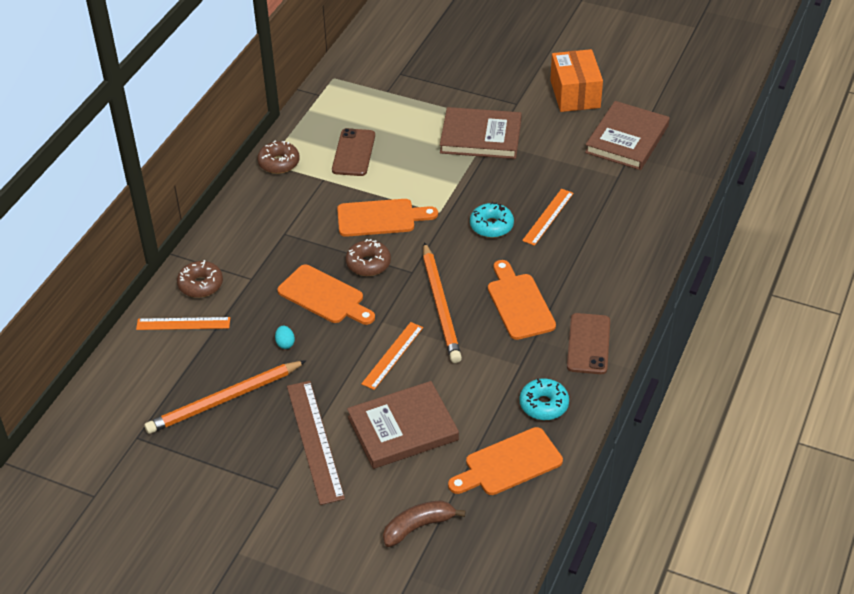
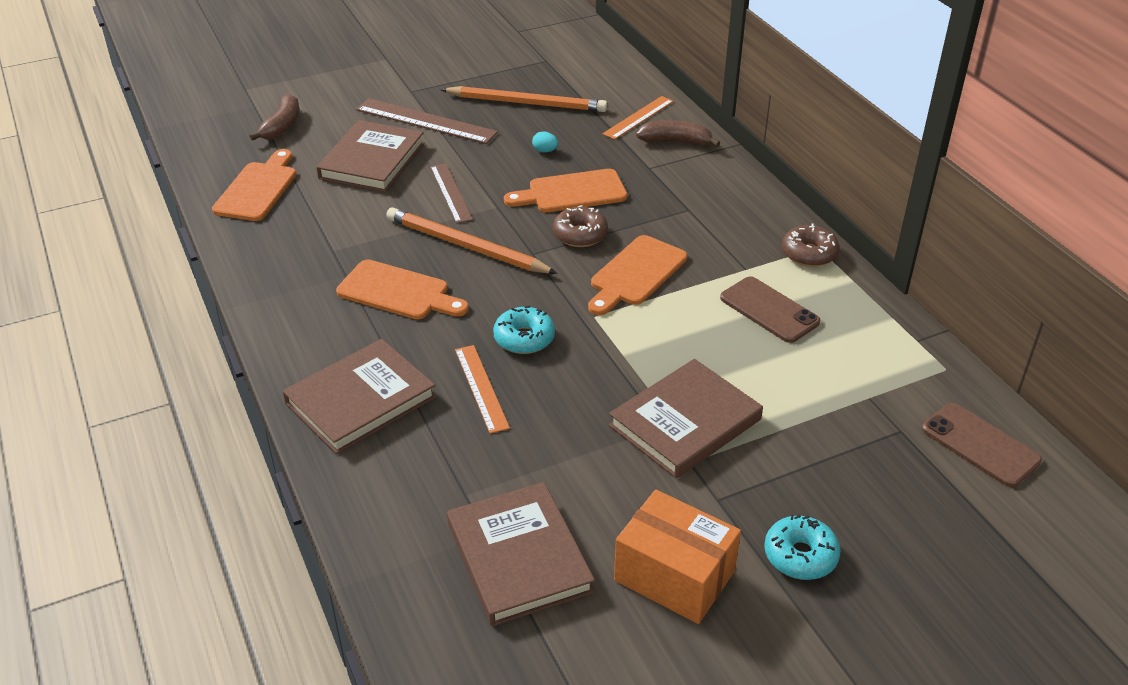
camera: 130 degrees right, 5 degrees down
orange pencil [144,360,307,434] -> orange pencil turned 90 degrees clockwise [440,86,607,112]
brown donut [177,260,223,298] -> brown banana [636,120,720,147]
orange ruler [361,322,423,390] -> brown ruler [430,164,473,223]
turquoise donut [520,378,569,420] -> turquoise donut moved to [764,515,841,580]
brown phone [567,313,610,374] -> brown phone moved to [922,403,1042,487]
none -> brown book [283,339,437,454]

